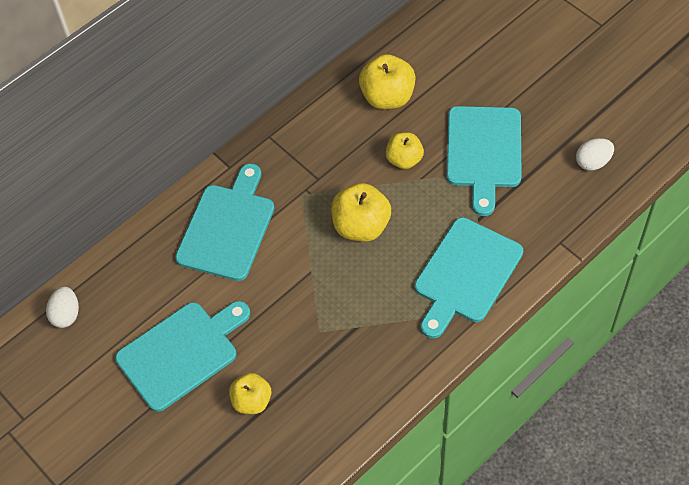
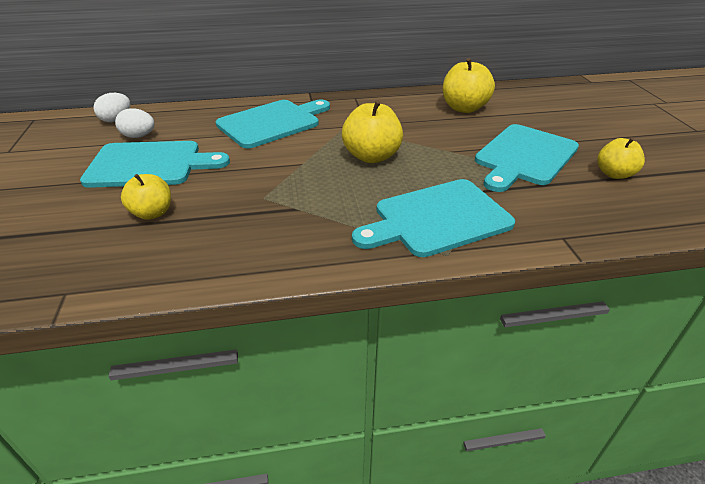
camera: 30 degrees right, 20 degrees down
yellow apple [386,132,424,169] -> yellow apple moved to [597,138,645,179]
white egg [576,138,614,171] -> white egg moved to [115,108,155,138]

